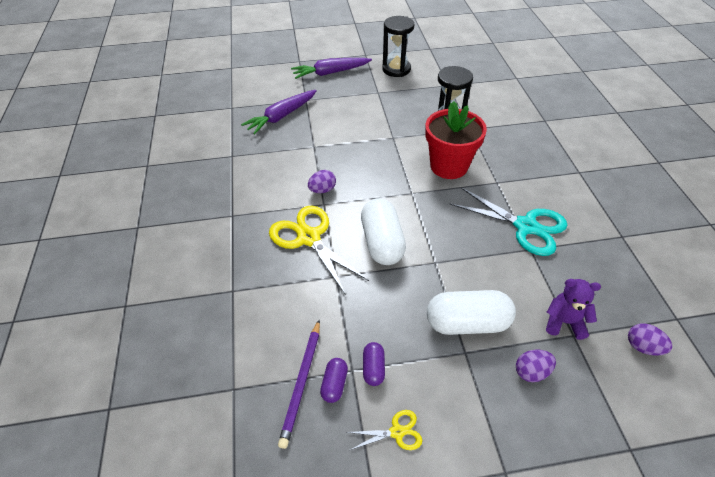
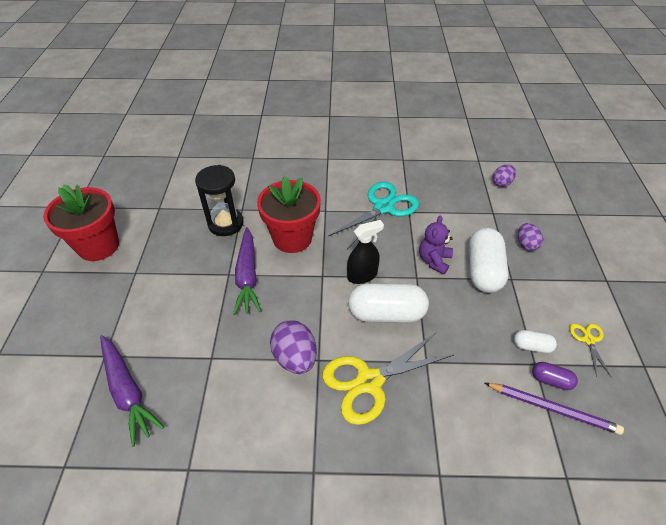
camera: 80 degrees left, 0 degrees up
purple carrot [291,58,372,79] -> purple carrot moved to [233,227,261,315]
purple egg [308,170,336,193] -> purple egg [270,320,317,374], size x1.58
purple capsule [363,342,385,386] -> white capsule [514,330,557,353]
black hourglass [382,16,414,77] -> red flower pot [43,184,119,261]
purple teddy bear [546,279,601,340] -> purple teddy bear moved to [419,216,453,275]
none -> black spray bottle [347,220,384,284]

